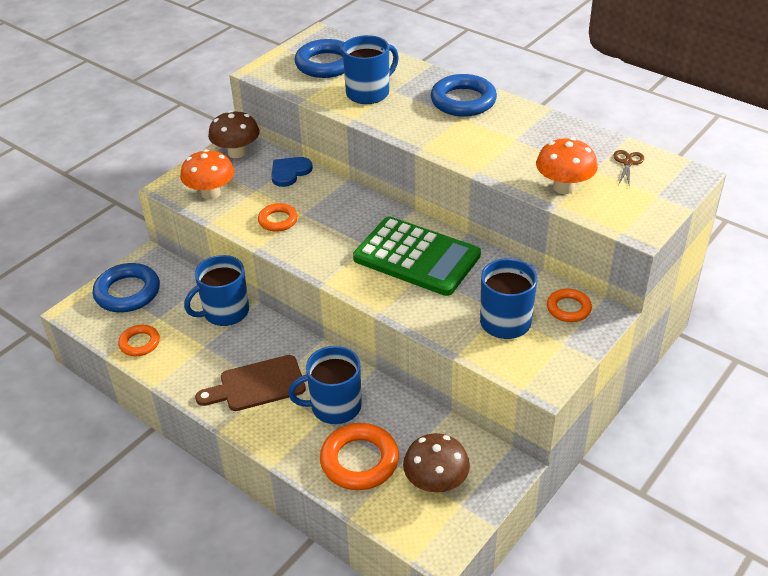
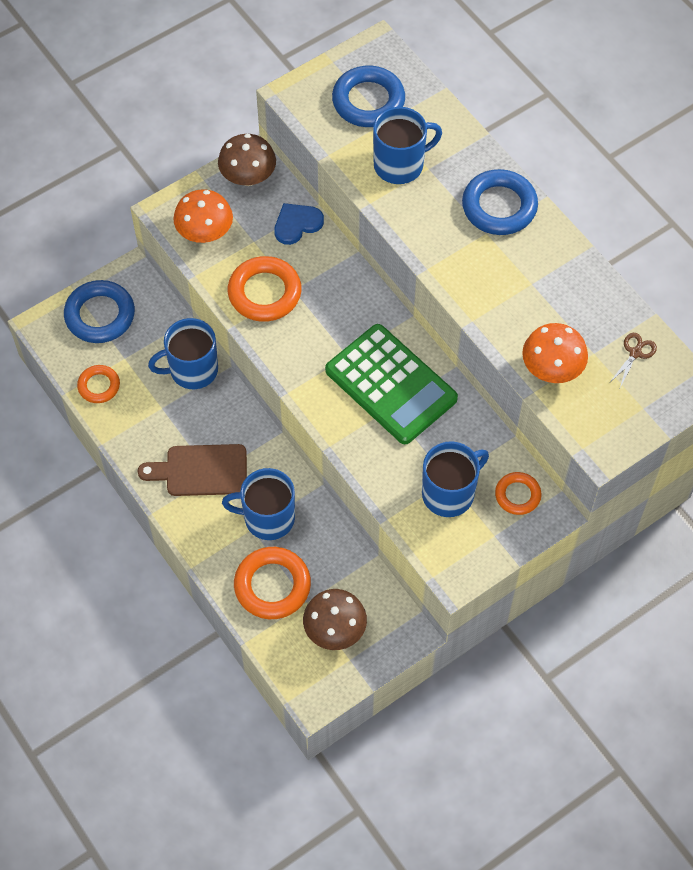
camera: 15 degrees right, 20 degrees up
orange ring [258,203,298,232] -> orange ring [228,256,302,322], size x1.70

